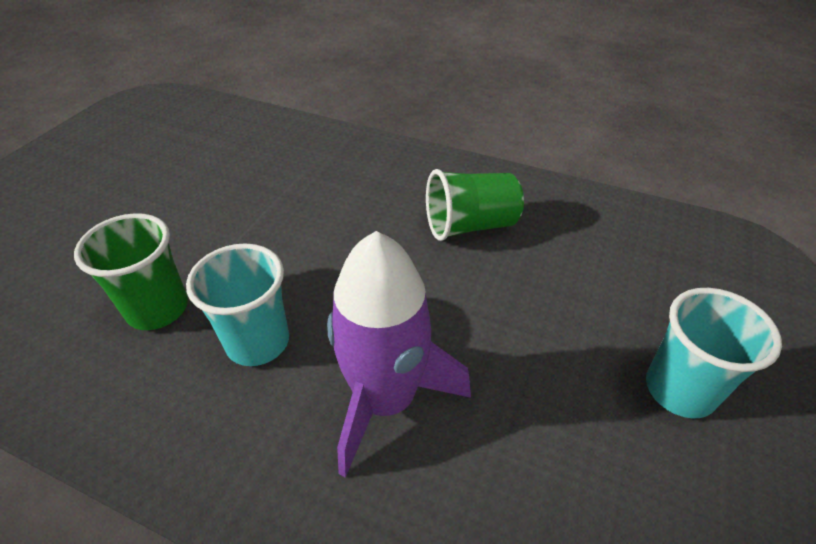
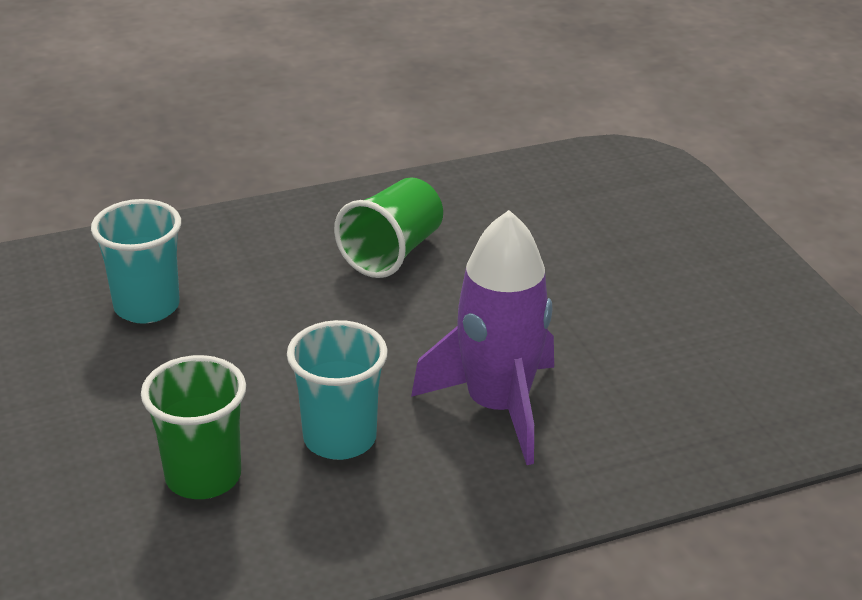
camera: 45 degrees left, 10 degrees down
turquoise cup [646,288,782,419] -> turquoise cup moved to [91,199,181,324]

